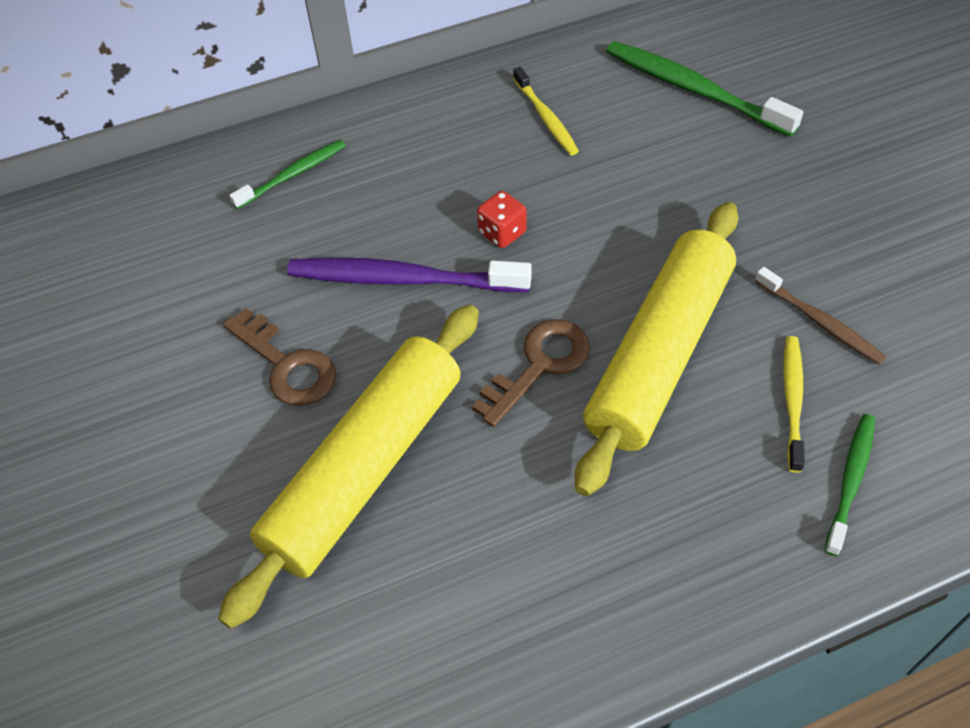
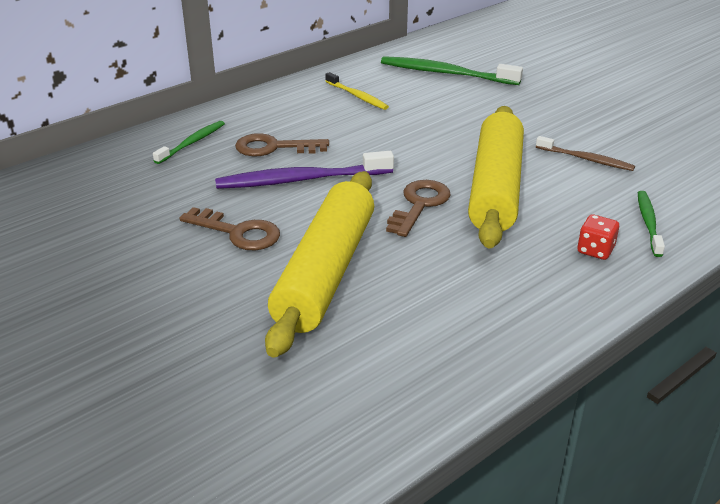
camera: 20 degrees left, 20 degrees down
red dice [477,191,527,248] -> red dice moved to [577,214,619,260]
yellow toothbrush [784,336,805,473] -> none
none -> brown key [235,133,329,156]

